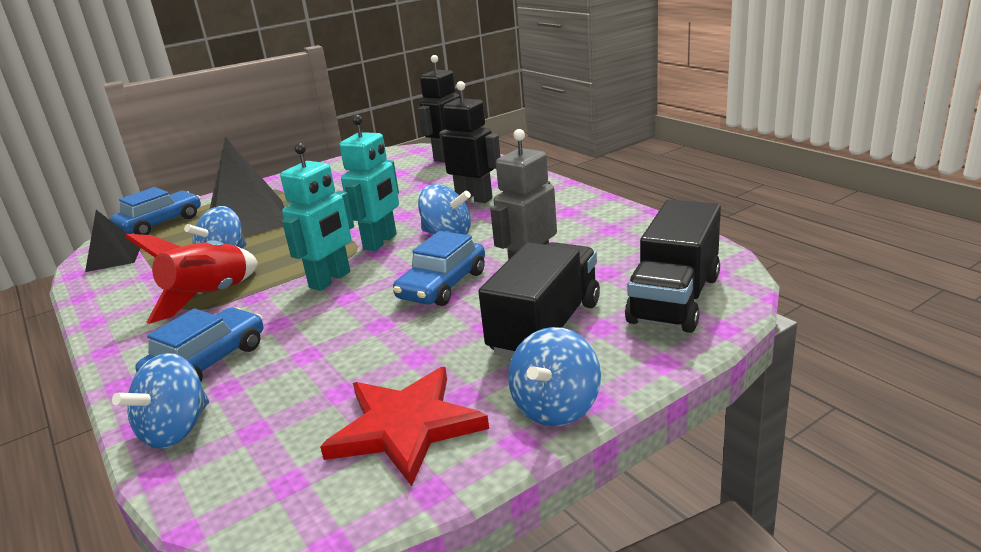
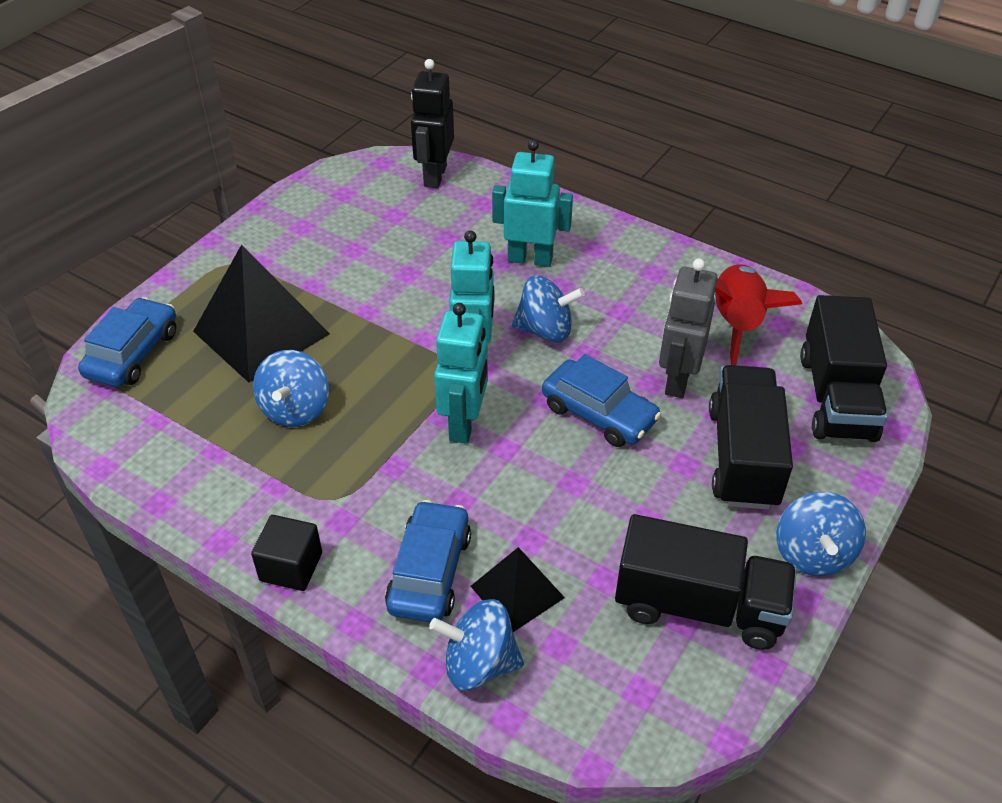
camera: 25 degrees left, 20 degrees up
black pyramid [85,210,140,272] -> black pyramid moved to [471,547,565,632]
blue spinning top [112,353,209,449] -> blue spinning top turned 90 degrees clockwise [429,599,524,690]
red rocket [125,234,258,324] -> red rocket moved to [714,264,802,365]
red star [320,367,489,486] -> black truck [615,514,797,650]
blue car [393,231,485,306] -> blue car turned 60 degrees counterclockwise [542,354,661,447]
black robot [439,81,501,203] -> turquoise robot [492,140,573,267]
none -> black cube [251,515,322,591]

